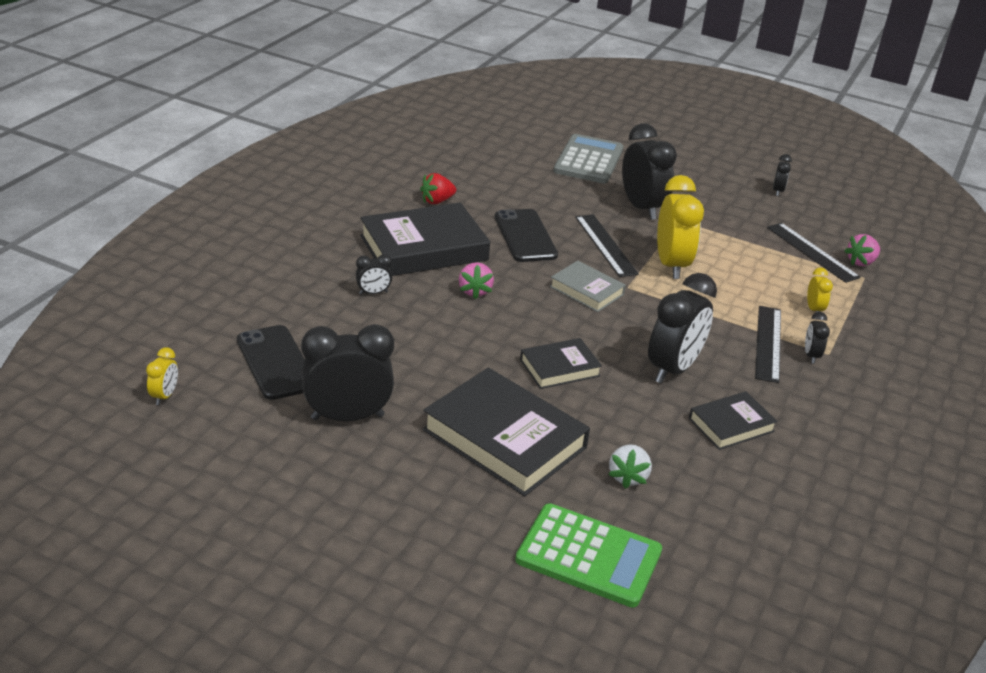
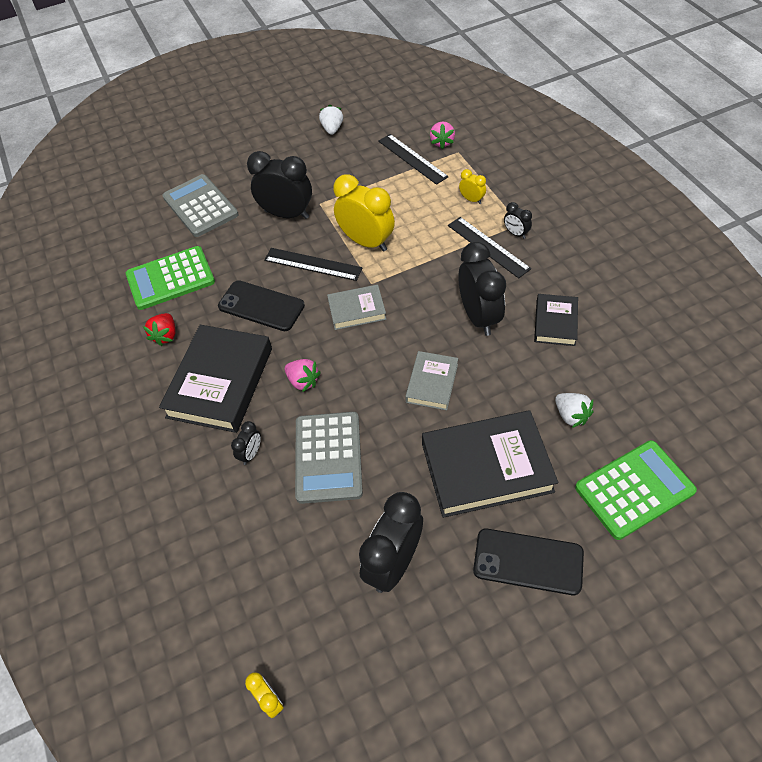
camera: 45 degrees left, 20 degrees up
black phone [237,325,305,400] -> black phone moved to [473,529,584,595]
black book [520,338,602,389] -> grey book [405,351,458,410]
black ruler [767,223,861,283] -> black ruler turned 45 degrees clockwise [378,134,449,185]
black clock [773,154,792,196] -> white strawberry [319,105,343,135]
none -> green calculator [126,246,215,310]
none -> grey calculator [295,412,363,504]

